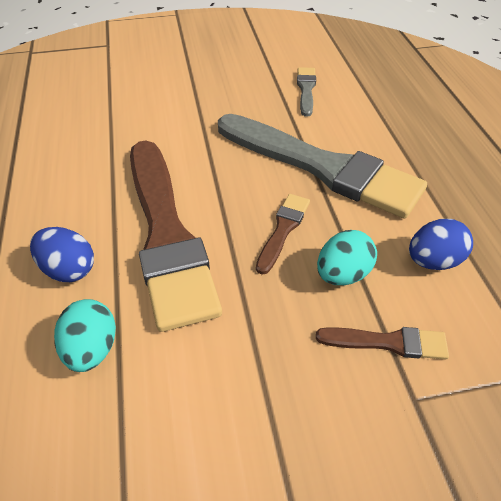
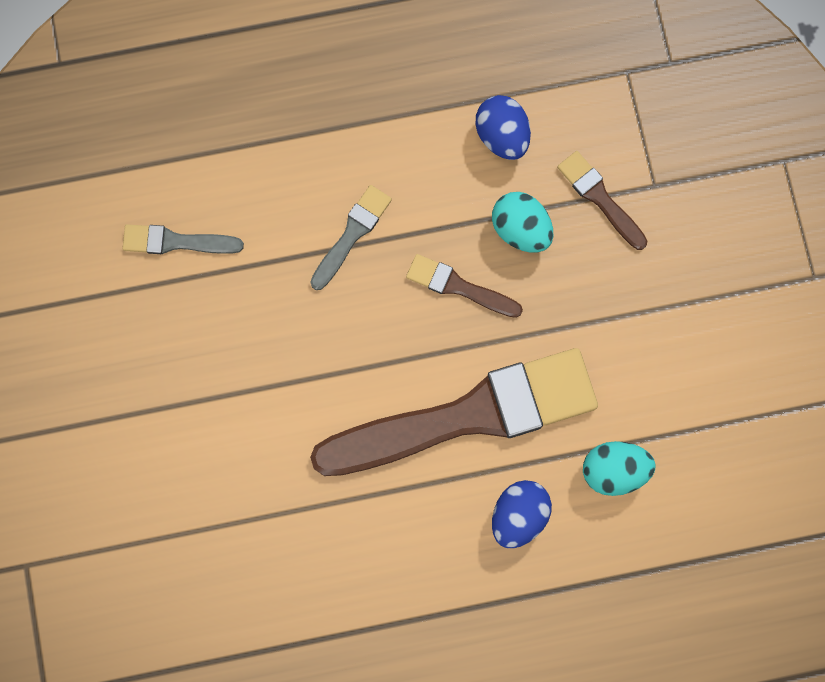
camera: 90 degrees left, 30 degrees up
grey brush [218,114,427,219] -> grey brush [310,185,392,290], size x0.42
brown brush [316,327,449,359] -> brown brush turned 45 degrees counterclockwise [557,151,647,250]

